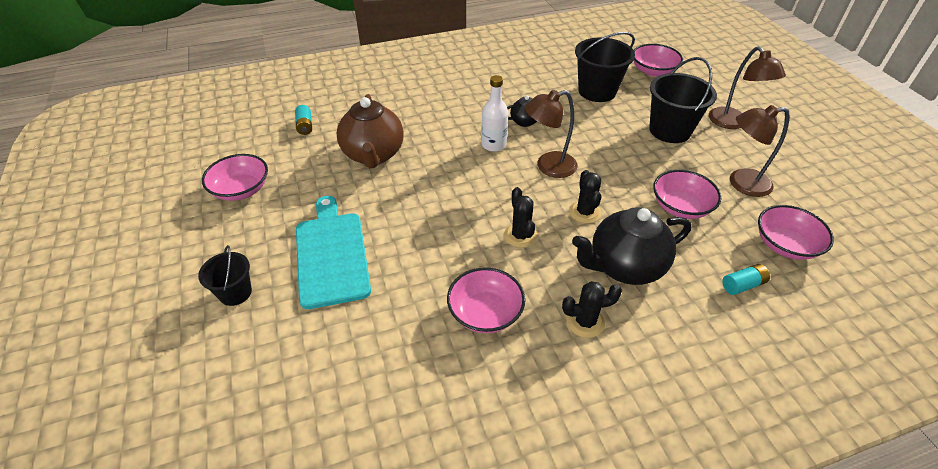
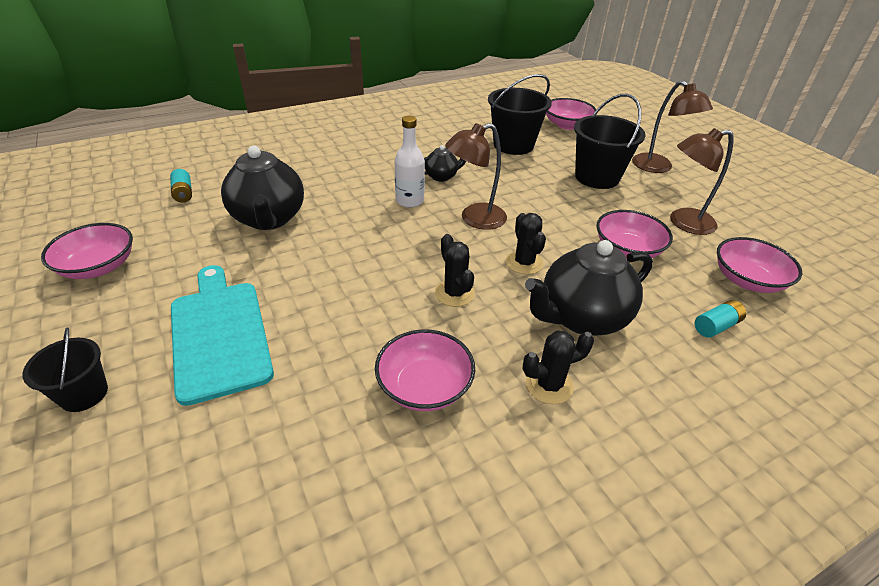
camera: 10 degrees left, 5 degrees down
brown teapot [337,94,404,168] -> black teapot [221,146,304,230]

